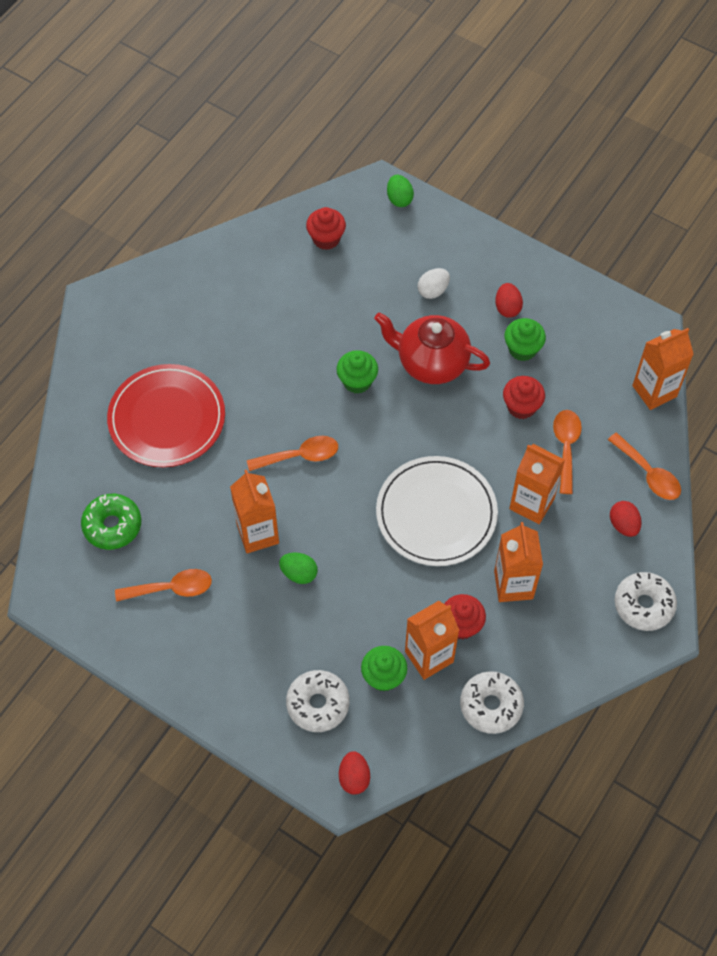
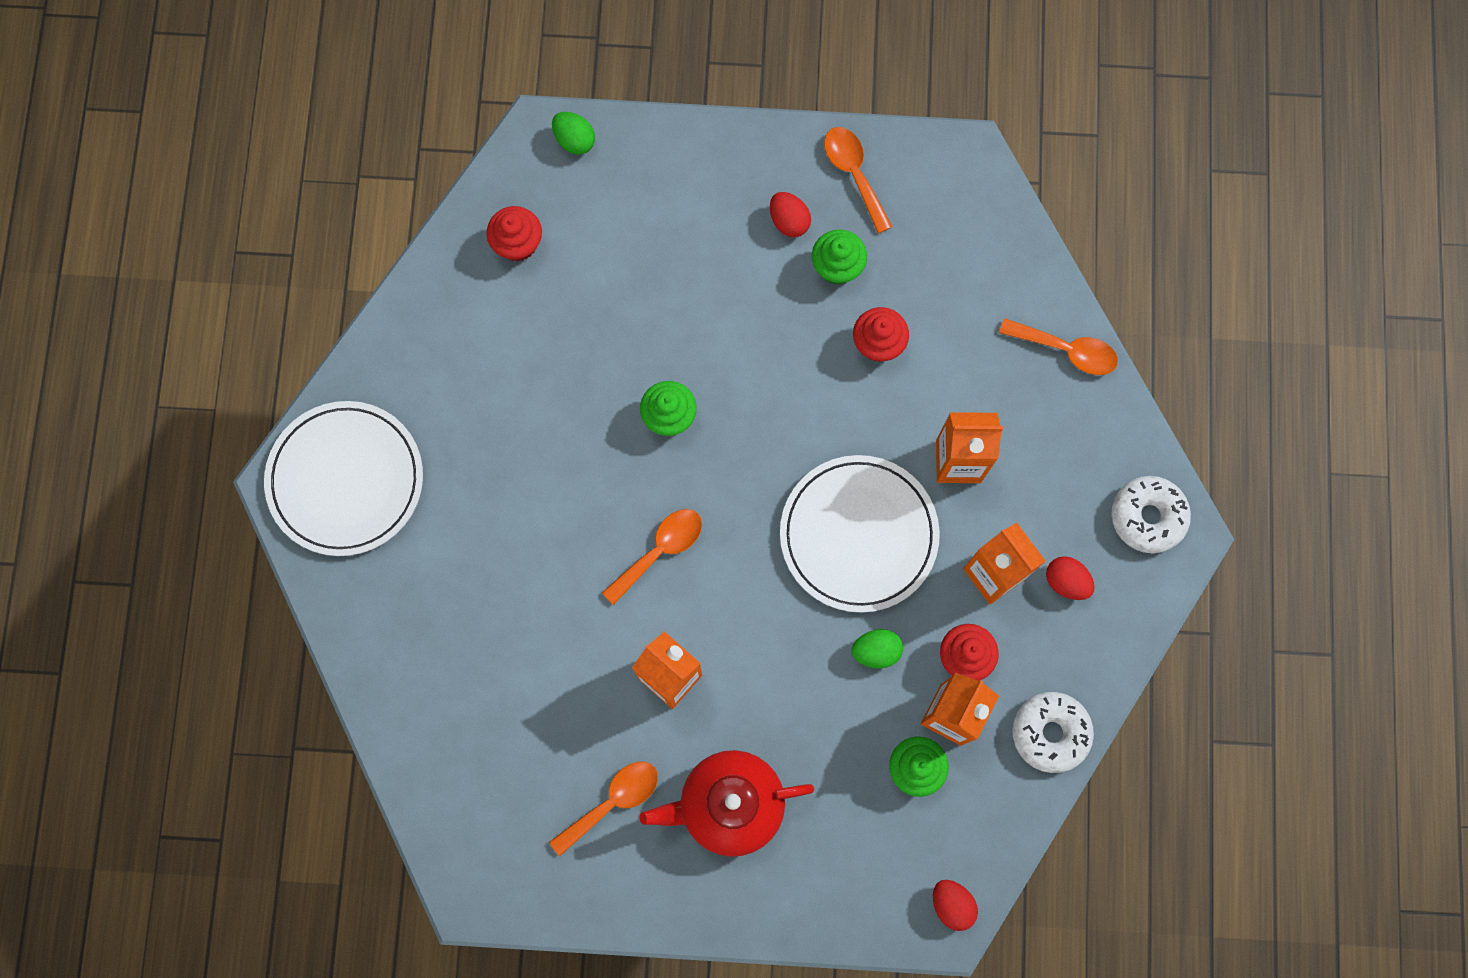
camera: 30 degrees left, 15 degrees up
green donut [81,494,141,550] -> none
red plate [107,364,225,467] -> none
green egg [279,553,318,584] -> green egg moved to [852,629,903,669]
white donut [286,670,350,732] -> none
red teapot [374,312,490,384] -> red teapot moved to [640,750,815,857]
white egg [418,268,450,299] -> none
orange spoon [553,410,582,494] -> orange spoon moved to [824,127,892,234]
red egg [610,501,642,537] -> red egg moved to [1046,556,1095,600]
orange carton [632,328,694,410] -> none
none -> white plate [264,401,423,556]

